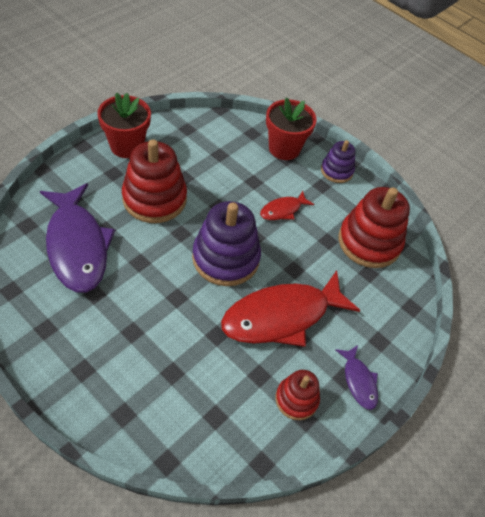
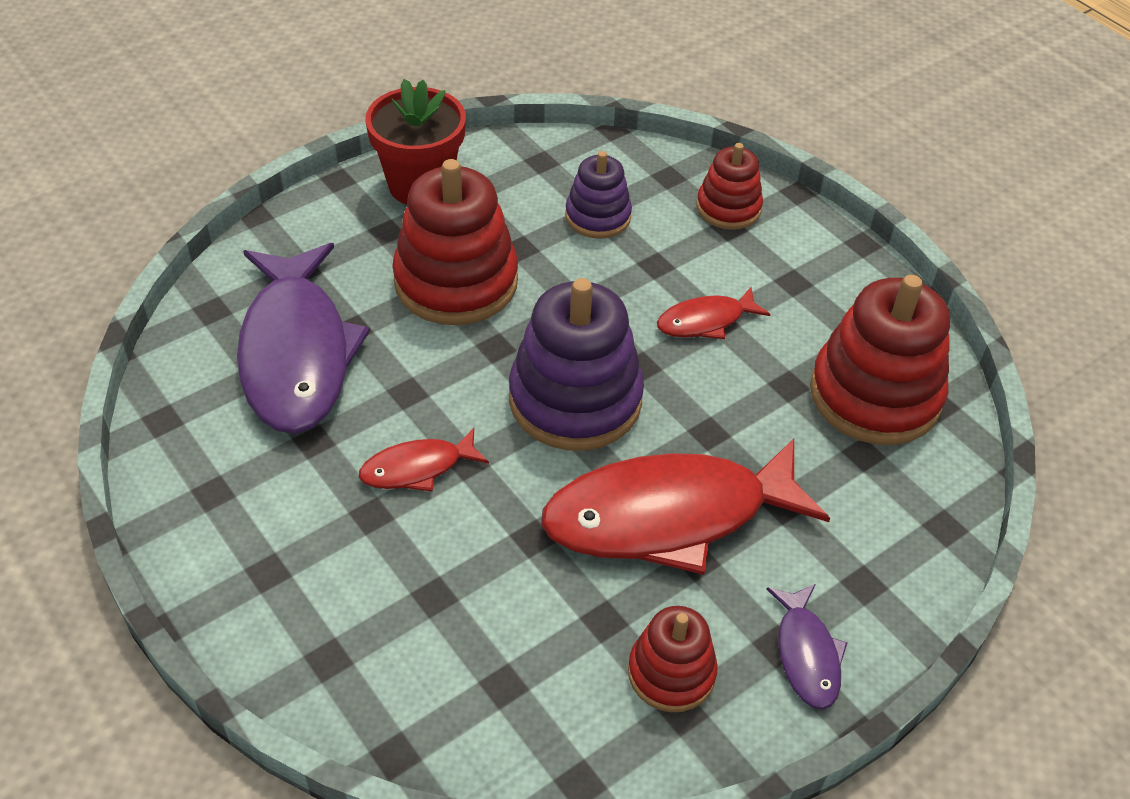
camera: 15 degrees right, 5 degrees down
red flower pot [266,97,317,160] -> red stacking toy [697,143,763,230]
purple stacking toy [321,140,355,183] -> purple stacking toy moved to [565,151,632,239]
none -> red fish [359,428,489,492]

